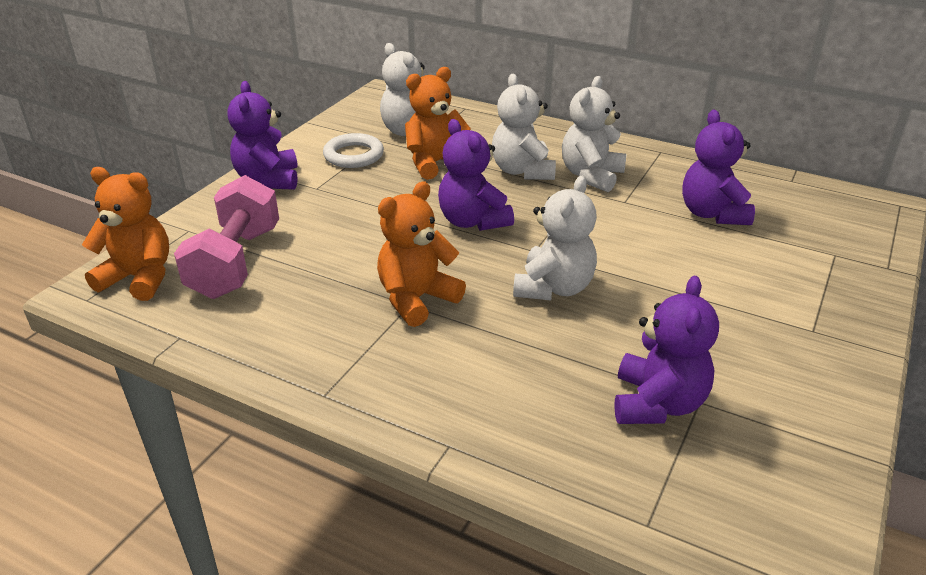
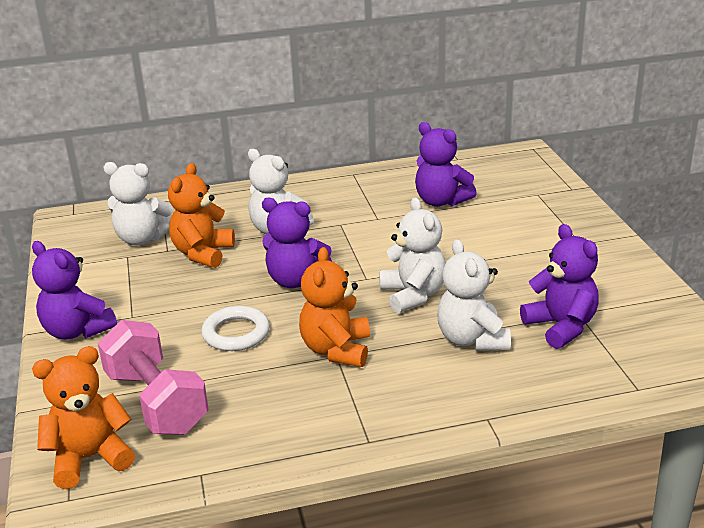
camera: 40 degrees left, 5 degrees down
white ring [323,133,384,168] -> white ring moved to [201,306,270,351]
white teddy bear [562,76,626,192] -> white teddy bear moved to [437,239,511,351]

